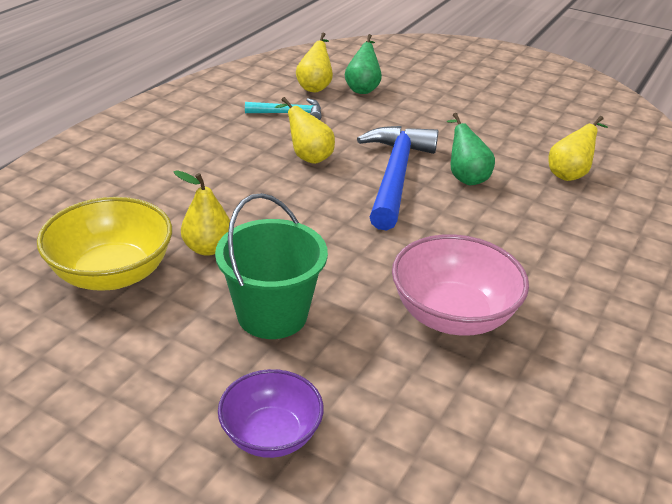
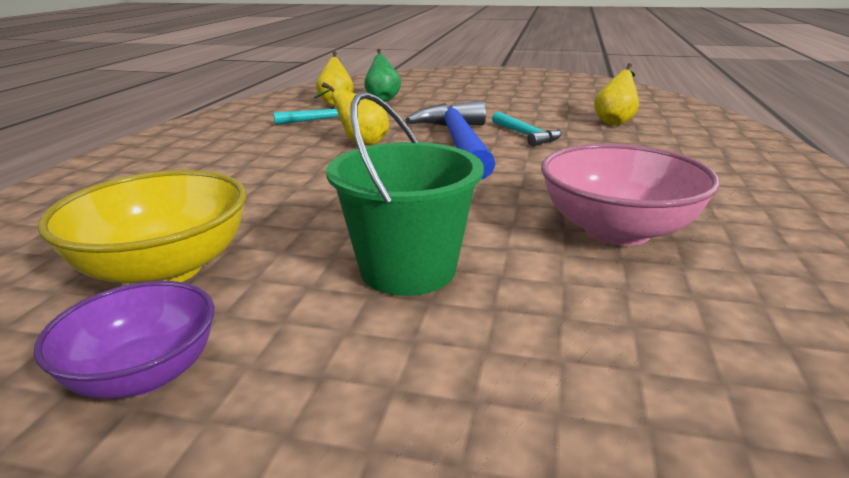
camera: 15 degrees left, 10 degrees down
yellow pear [174,170,230,256] -> none
purple bowl [218,369,324,458] -> purple bowl moved to [34,281,214,399]
green pear [447,113,495,185] -> turquoise hammer [492,112,562,147]

